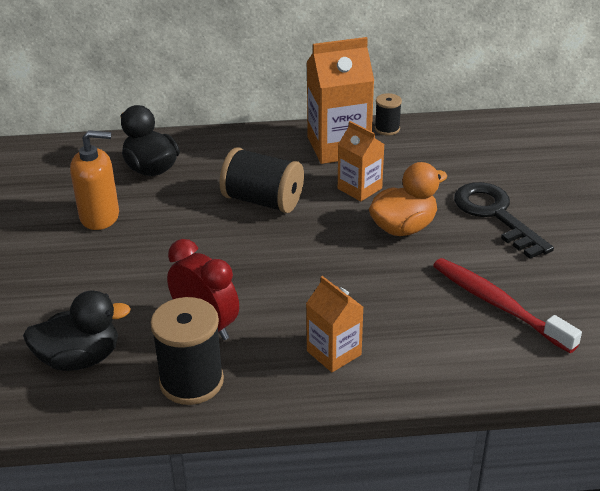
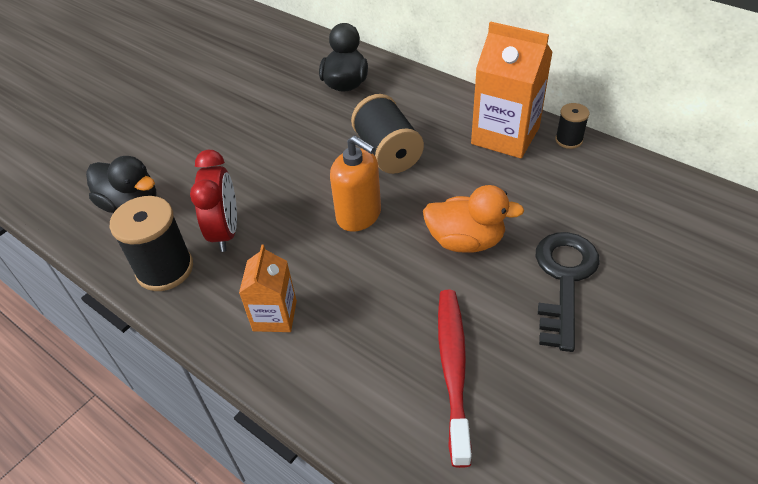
camera: 45 degrees right, 10 degrees up
orange soap dispenser [70,130,119,230] -> orange soap dispenser moved to [330,135,381,232]
orange carton [338,121,384,201] -> none

